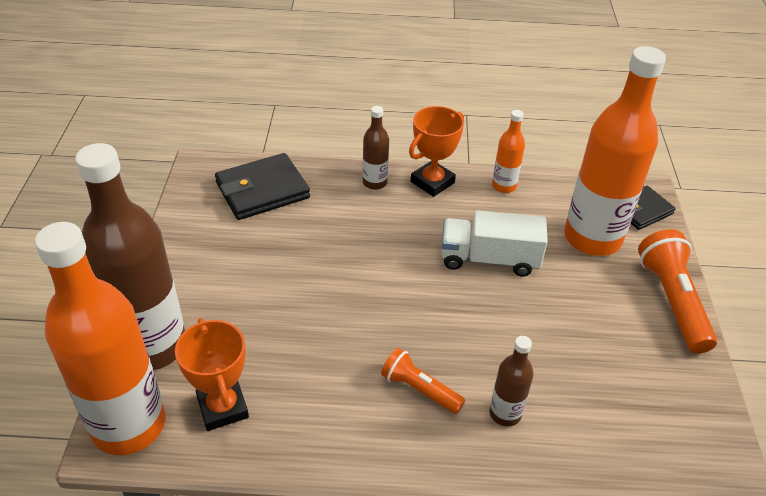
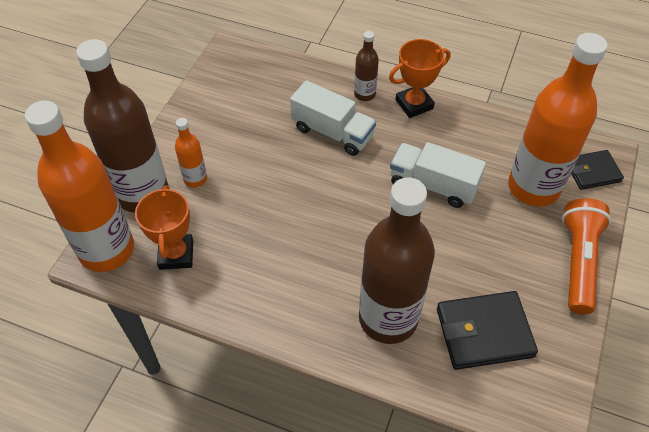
camera: 20 degrees right, 10 degrees up
black wallet [215,153,310,220] -> black wallet moved to [437,291,538,370]
orange flashlight [381,348,465,414] -> none
brown bottle [489,336,534,427] -> brown bottle [359,177,435,344], size x2.21
orange bottle [492,110,525,193] -> orange bottle moved to [175,118,207,187]
none -> white truck [290,80,376,156]

